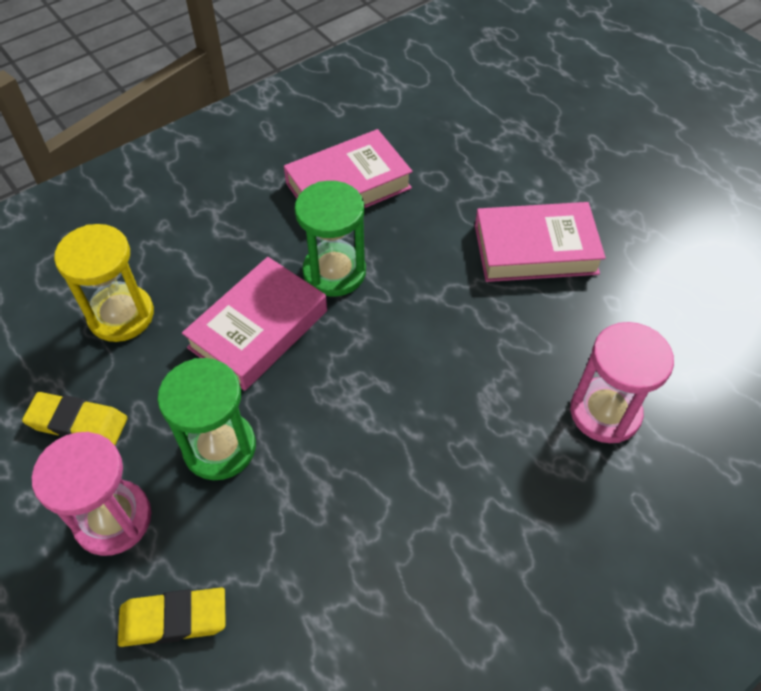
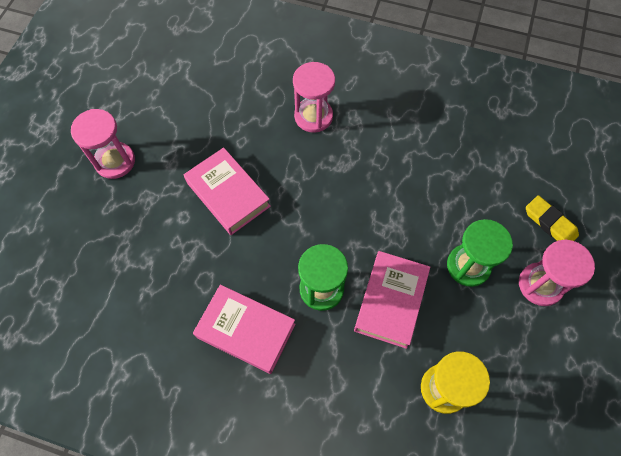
camera: 125 degrees left, 10 degrees up
yellow eraser [22,392,127,445] -> none
pink book [182,257,327,391] -> pink book turned 75 degrees counterclockwise [354,251,430,349]
none -> pink hourglass [71,109,135,179]

